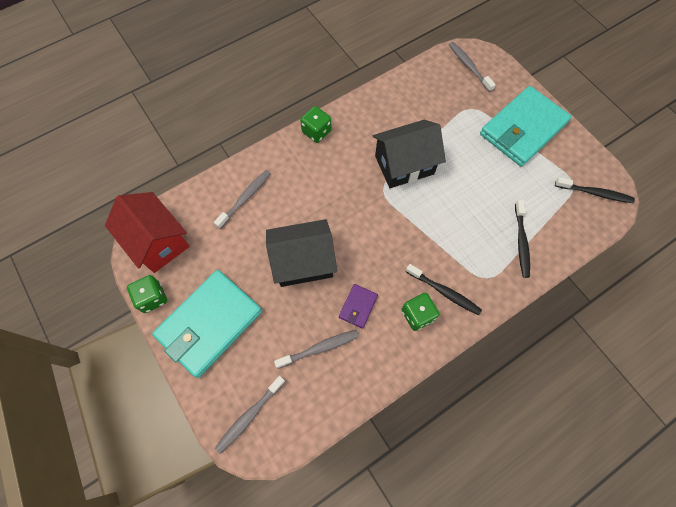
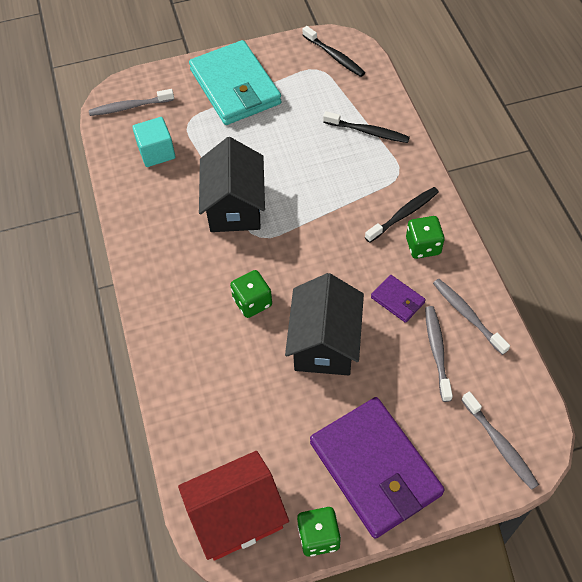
camera: 70 degrees left, 10 degrees down
turquoise wallet [152,270,262,378] -> purple wallet [310,397,445,539]
grey toothbrush [214,170,271,229] -> grey toothbrush moved to [433,279,510,355]
green dice [300,106,331,143] -> green dice moved to [230,270,272,318]
black toothbrush [555,177,635,203] -> black toothbrush turned 105 degrees clockwise [303,26,365,77]
none -> turquoise cube [132,117,176,167]

